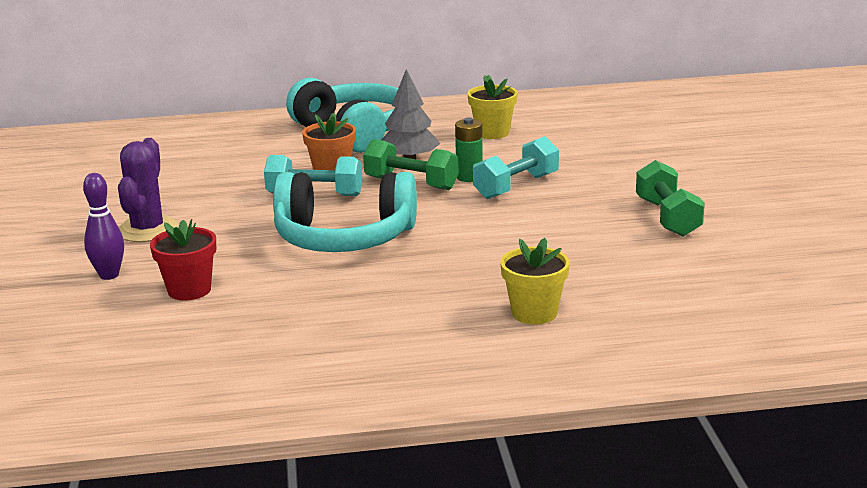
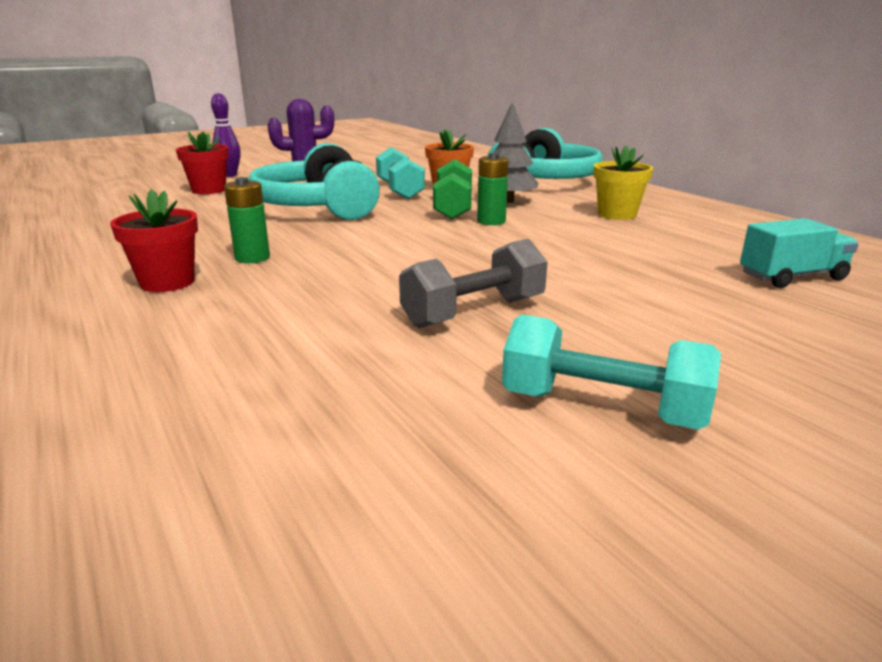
camera: 65 degrees right, 0 degrees up
turquoise dumbbell [473,136,559,199] -> turquoise dumbbell moved to [502,315,721,430]
yellow flower pot [500,238,570,324] -> red flower pot [110,189,198,292]
green dumbbell [636,160,705,237] -> grey dumbbell [399,239,547,328]
none -> green battery [224,177,270,263]
none -> turquoise truck [740,218,859,288]

